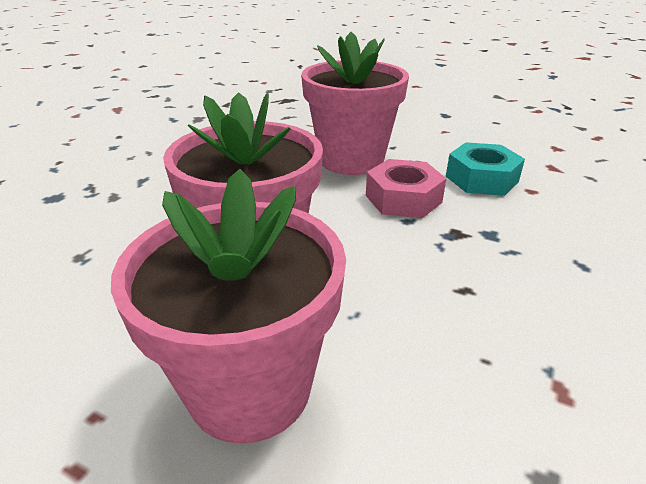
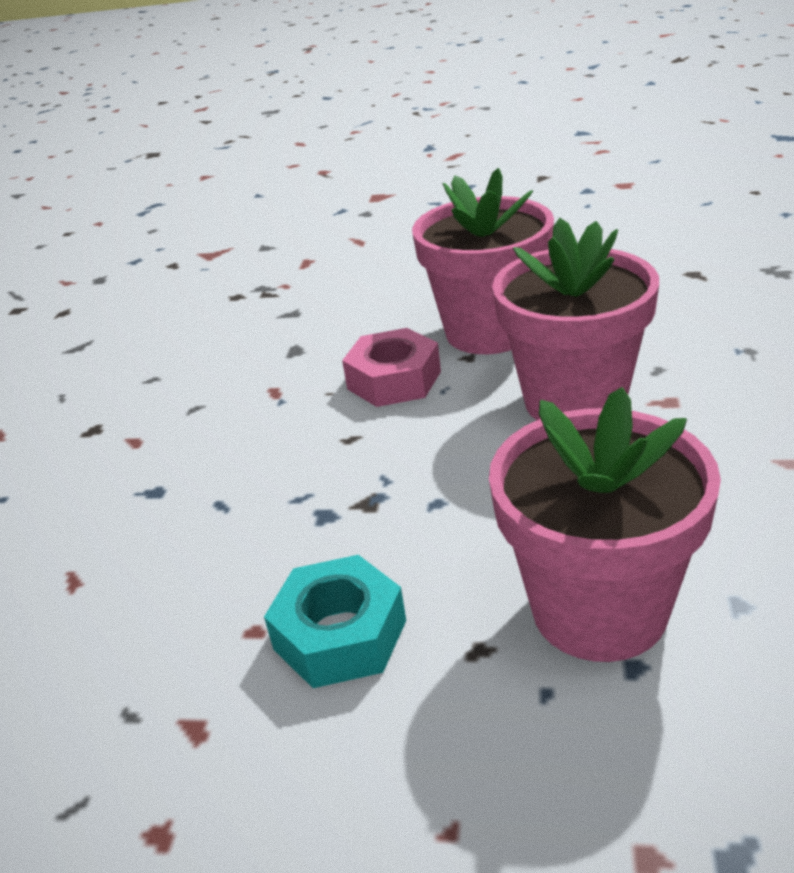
camera: 165 degrees right, 0 degrees up
pink nut [366,159,447,218] -> pink nut moved to [342,328,441,407]

